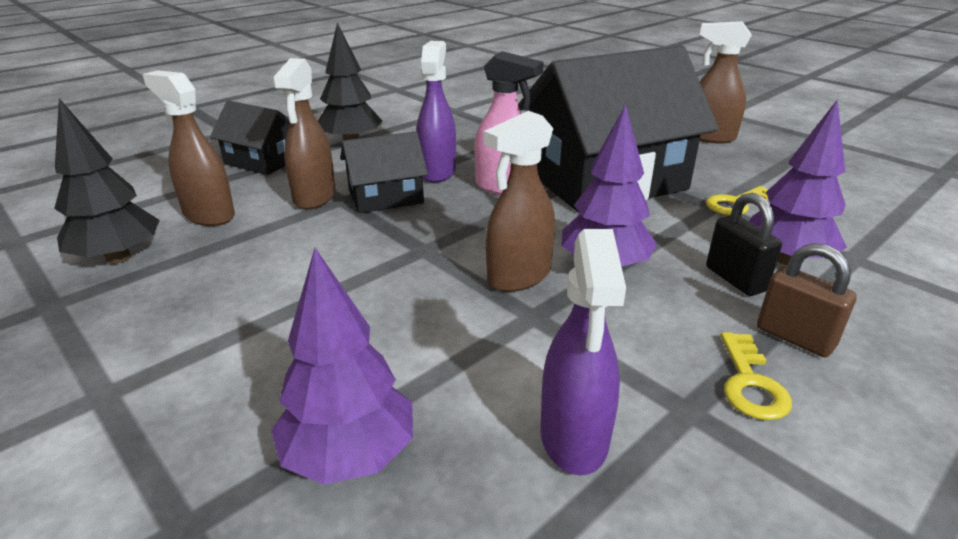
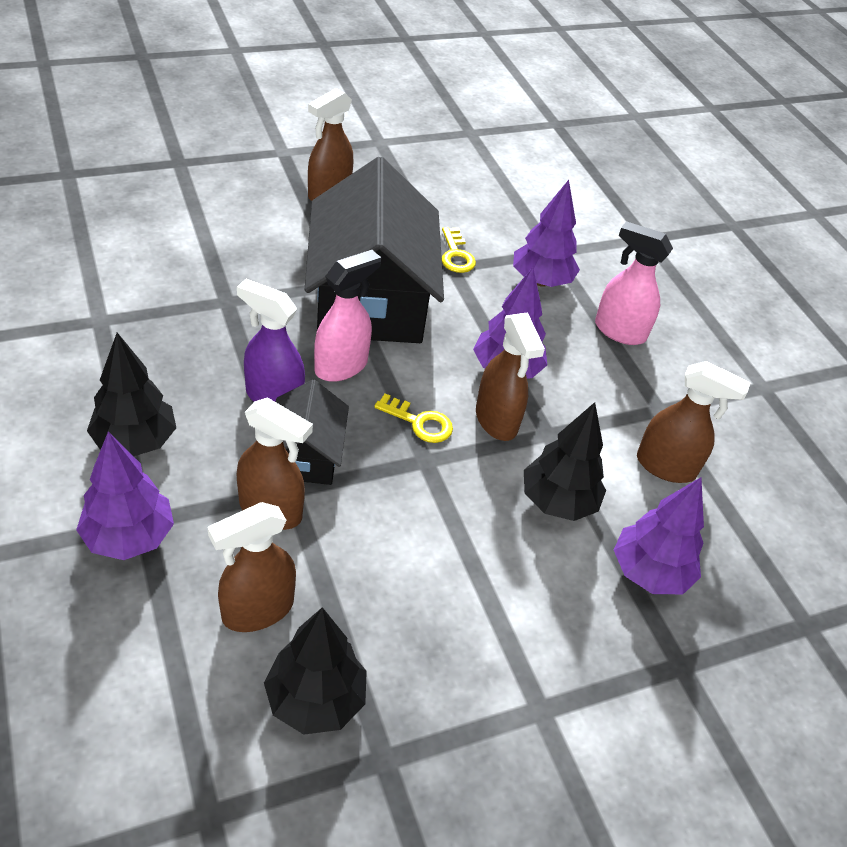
camera: 75 degrees left, 15 degrees up
black house [210,100,290,175] -> purple tree [76,431,174,560]
purple spray bottle [540,229,626,475] -> brown spray bottle [637,361,751,483]
black padlock [706,193,782,296] -> none
yellow key [721,332,792,421] -> yellow key moved to [374,393,453,443]
brown padlock [757,243,857,357] -> pink spray bottle [595,221,673,345]
none -> black tree [524,402,606,521]

